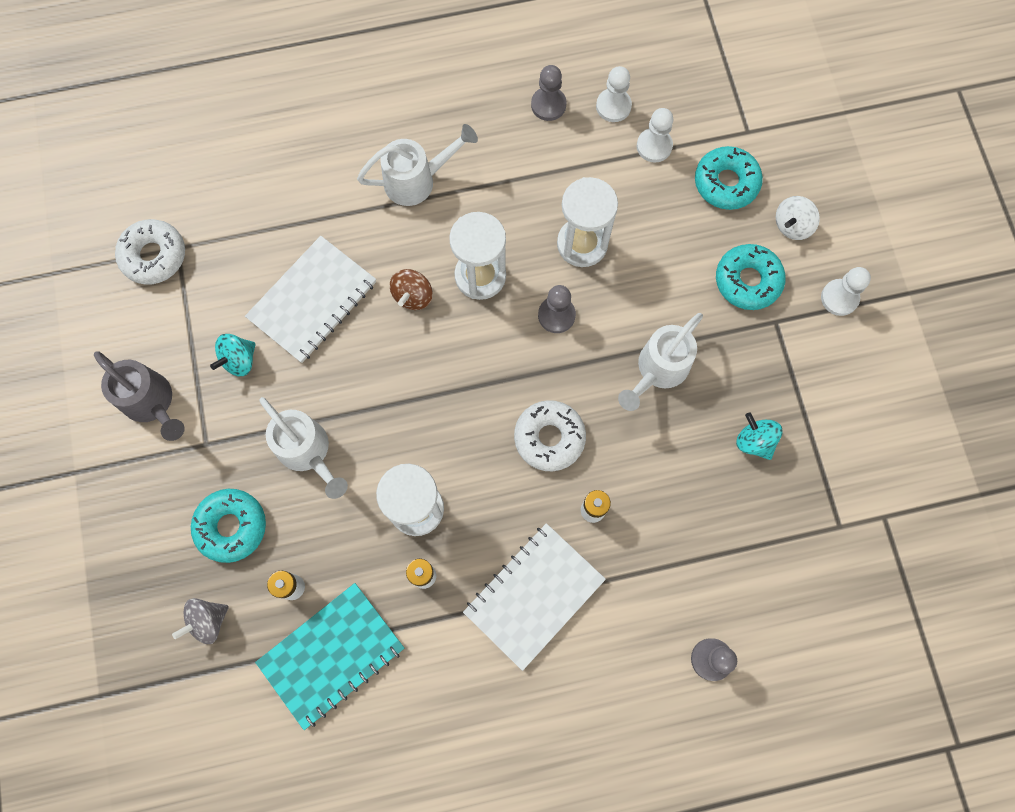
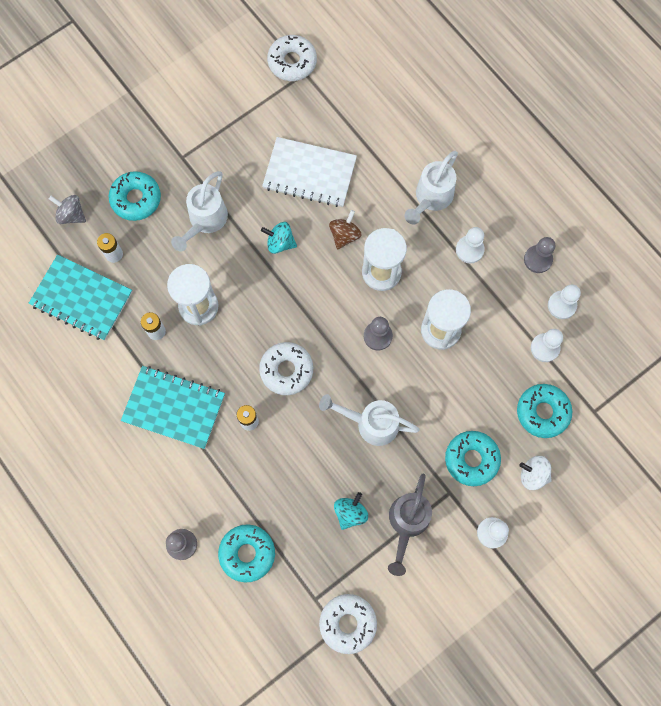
camera: 65 degrees right, 0 degrees up
grey watering can [94,351,185,441] -> grey watering can moved to [388,474,432,576]
turquoise spinning top [210,334,256,376] -> turquoise spinning top moved to [261,222,297,254]
white watering can [357,124,478,206] -> white watering can turned 75 degrees clockwise [404,151,458,225]
brown spinning top [390,269,432,310] -> brown spinning top turned 120 degrees clockwise [329,210,361,250]
white notebook [463,523,606,671] -> turquoise notebook [121,366,225,449]
none -> turquoise donut [218,524,275,582]
none -> white donut [319,594,377,654]
none -> white pawn [456,227,485,263]

